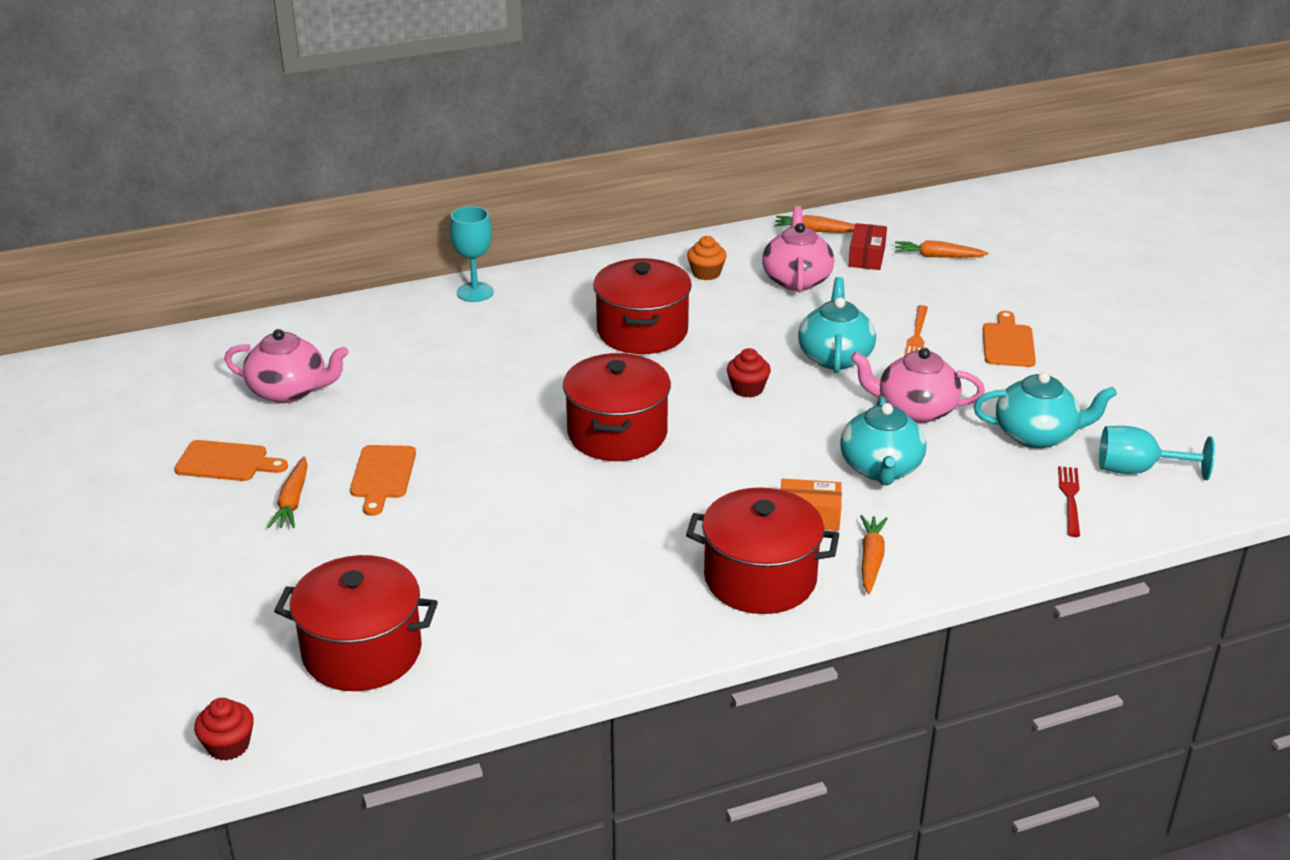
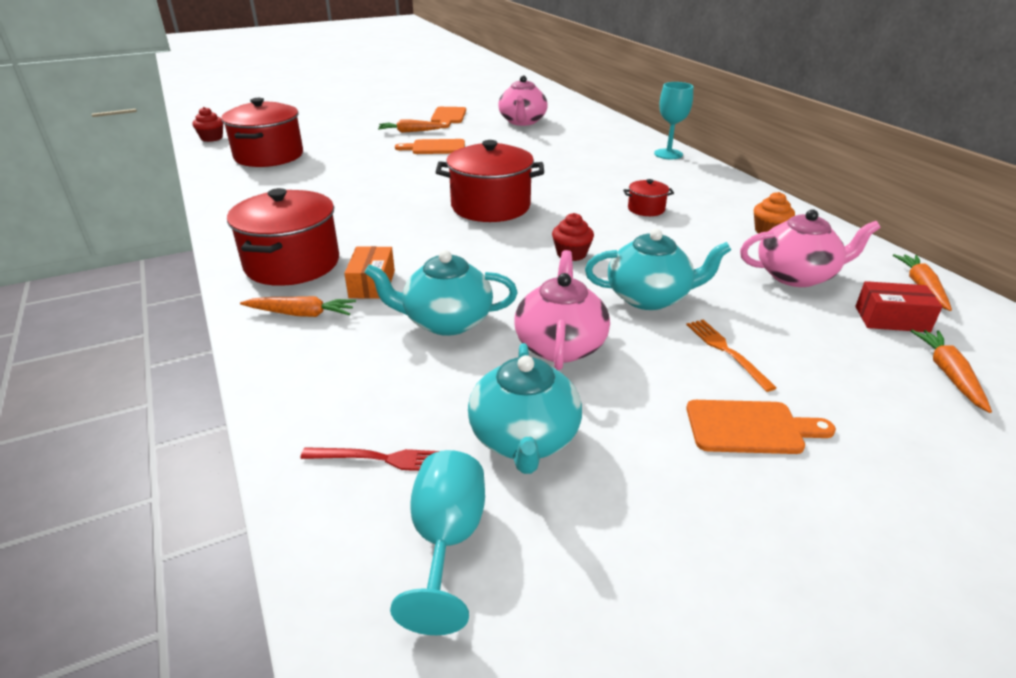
camera: 85 degrees right, 0 degrees up
red pot [593,258,692,354] -> red pot [623,179,674,216], size x0.46
orange fork [904,305,928,356] -> orange fork turned 60 degrees clockwise [686,320,777,392]

